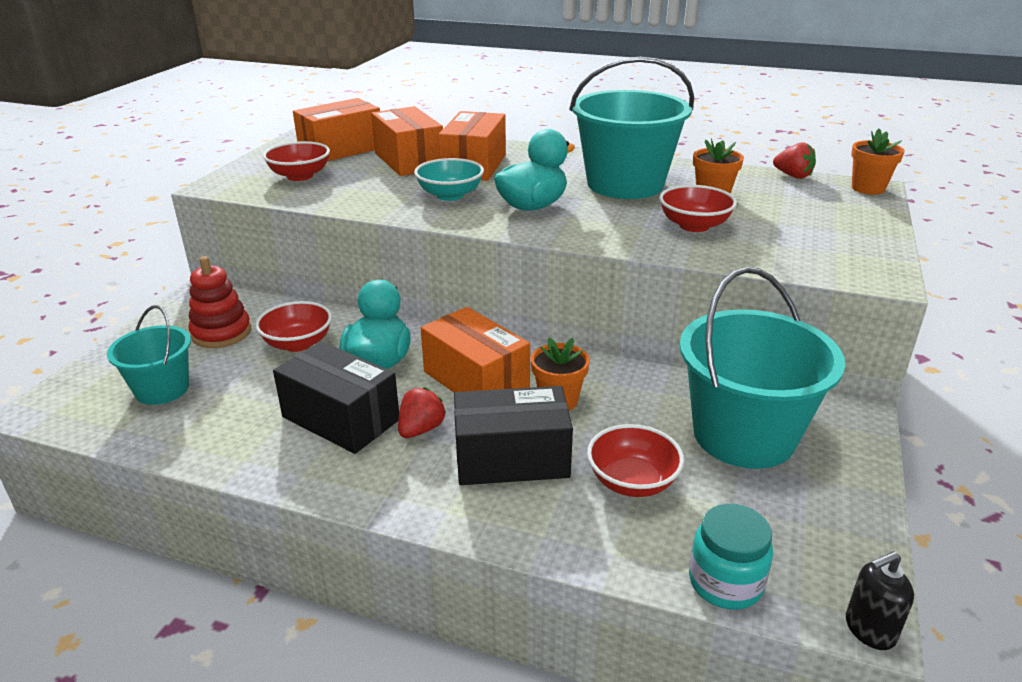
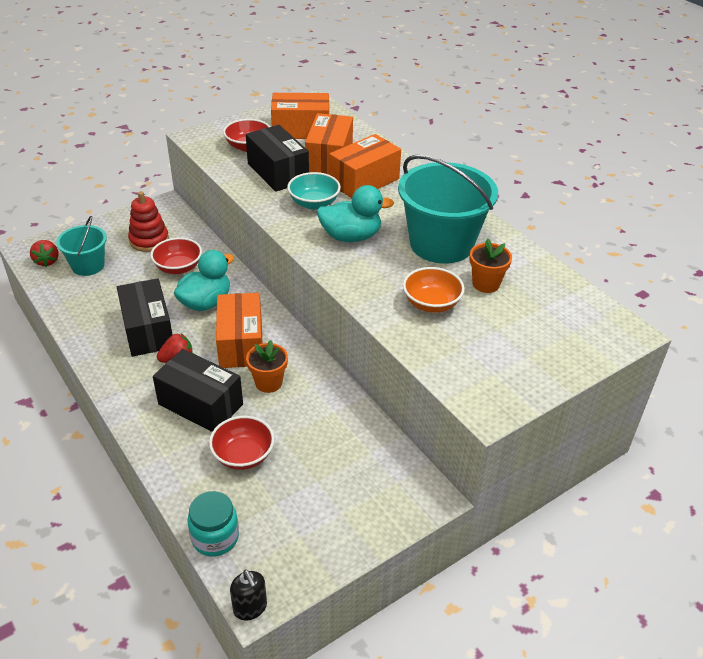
camera: 35 degrees right, 10 degrees up
red bowl [659,185,737,232] -> orange bowl [403,267,465,313]
turquoise bucket [679,267,845,469] -> none
red strawberry [773,142,816,179] -> red strawberry moved to [30,240,59,267]
black soap dispenser [846,551,914,650] -> black soap dispenser turned 135 degrees counterclockwise [230,570,267,621]
orange flower pot [851,129,905,195] -> none
none -> black box [246,125,309,192]

